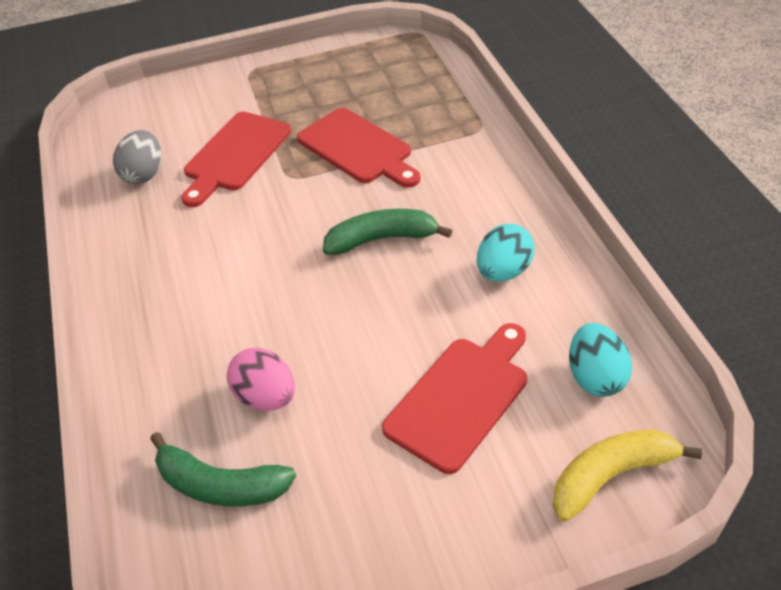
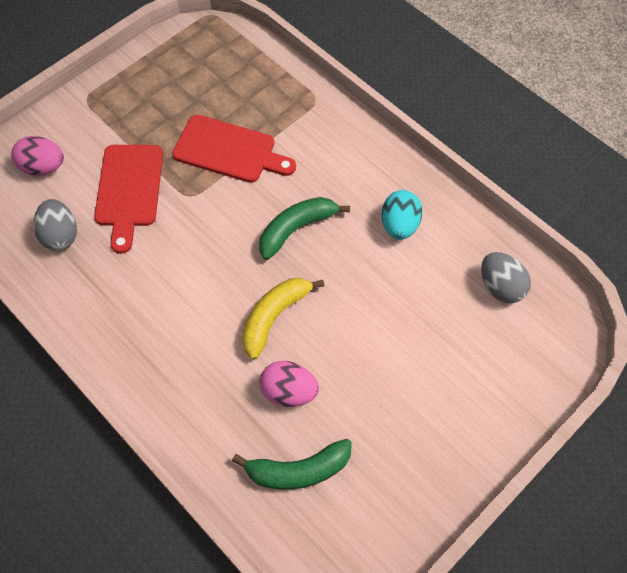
camera: 30 degrees left, 15 degrees up
red cutting board [382,323,527,474] -> none
yellow banana [553,429,702,522] -> yellow banana moved to [242,278,324,360]
turquoise egg [569,323,632,397] -> grey egg [481,252,531,303]
none -> pink egg [11,136,64,175]

